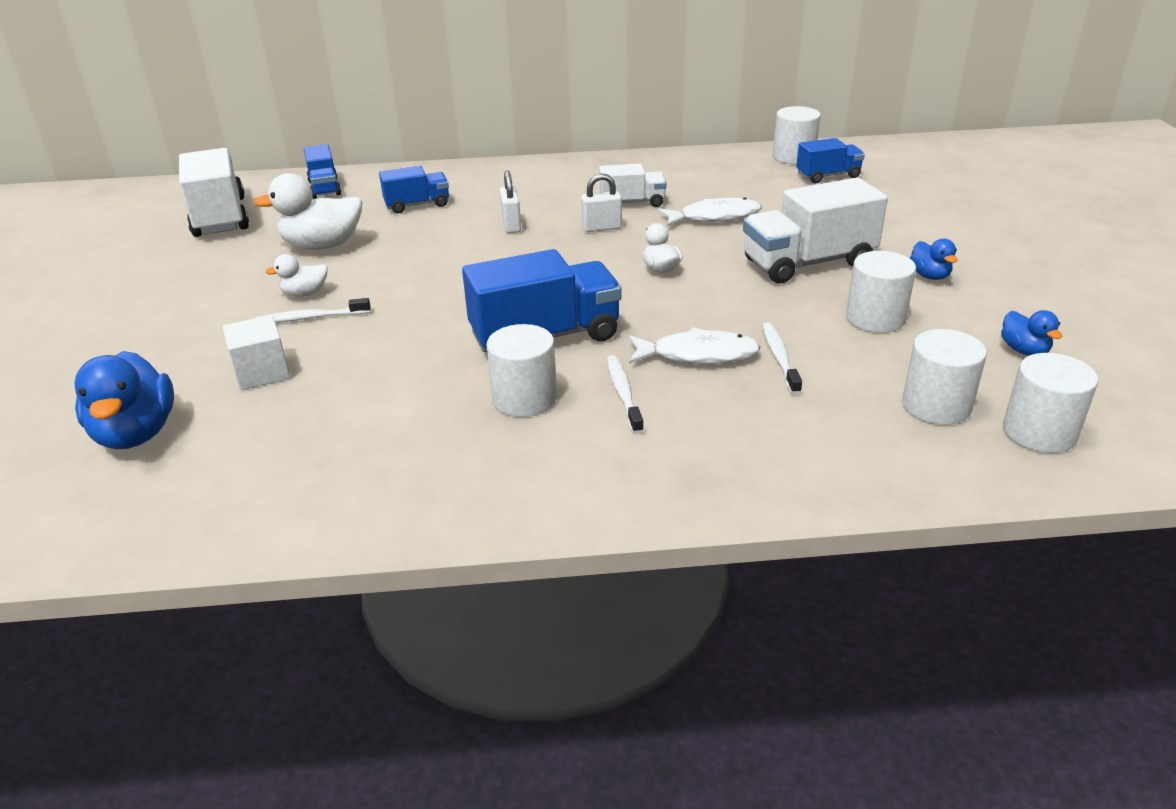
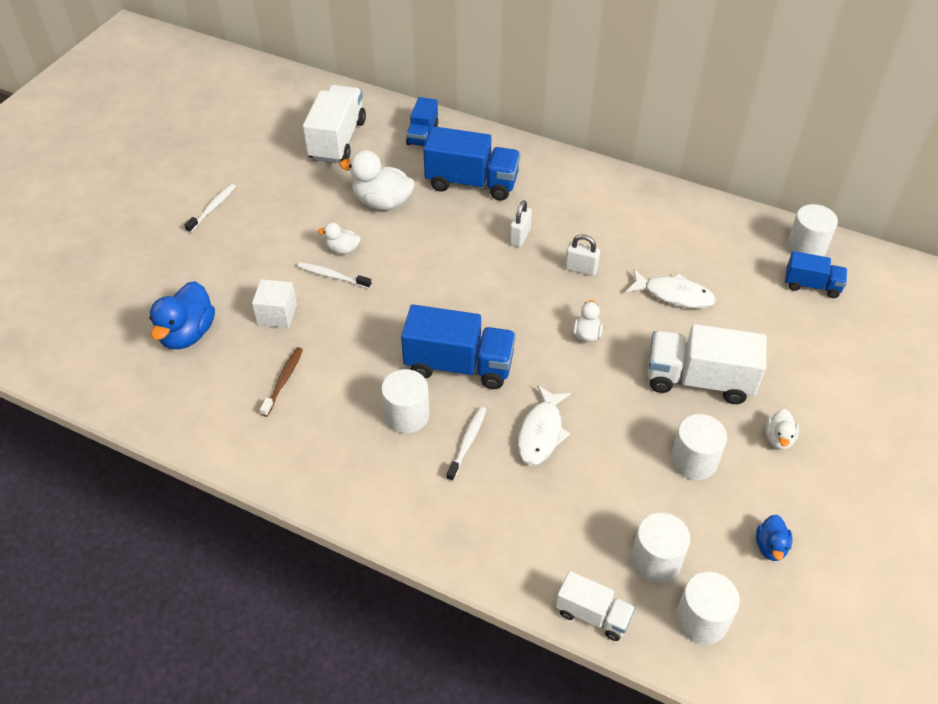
camera: 30 degrees right, 15 degrees up
blue truck [379,166,449,213] -> blue truck [423,126,520,201], size x1.76
white truck [599,164,666,207] -> white truck moved to [556,571,635,641]
white fish [629,327,761,364] -> white fish turned 75 degrees clockwise [517,385,571,466]
white toothbrush [762,322,802,395] -> white toothbrush moved to [184,184,236,233]
blue duck [910,239,958,280] -> white duck [765,409,799,450]
none -> brown toothbrush [260,347,303,417]

